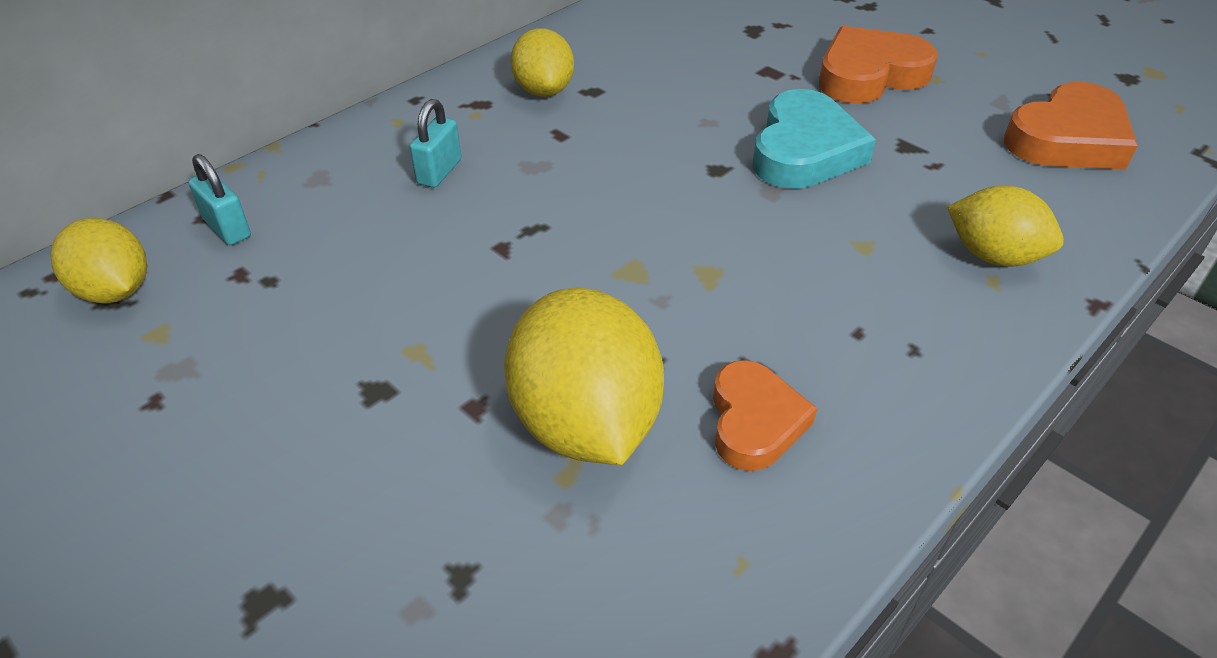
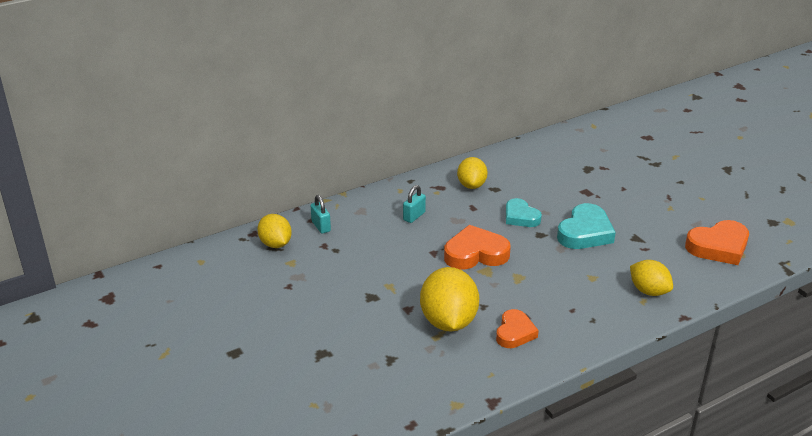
camera: 15 degrees right, 10 degrees down
orange heart [819,26,938,104] -> orange heart moved to [444,225,511,270]
none -> turquoise heart [506,198,542,227]

